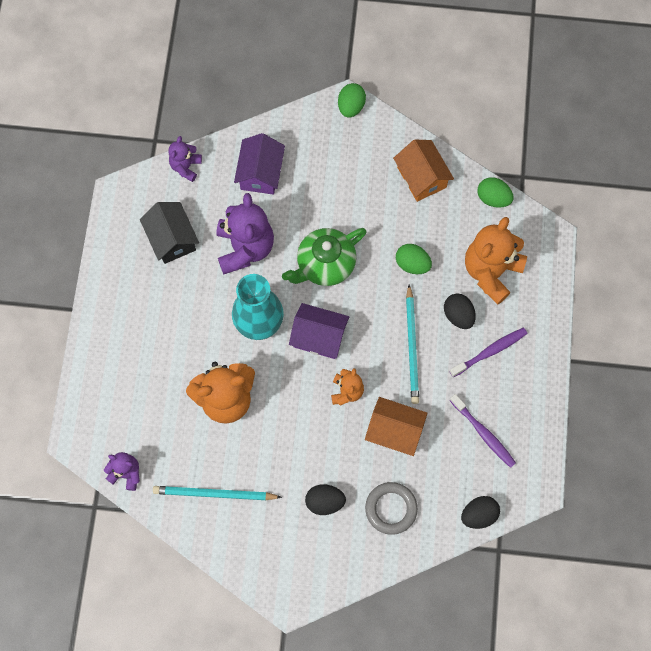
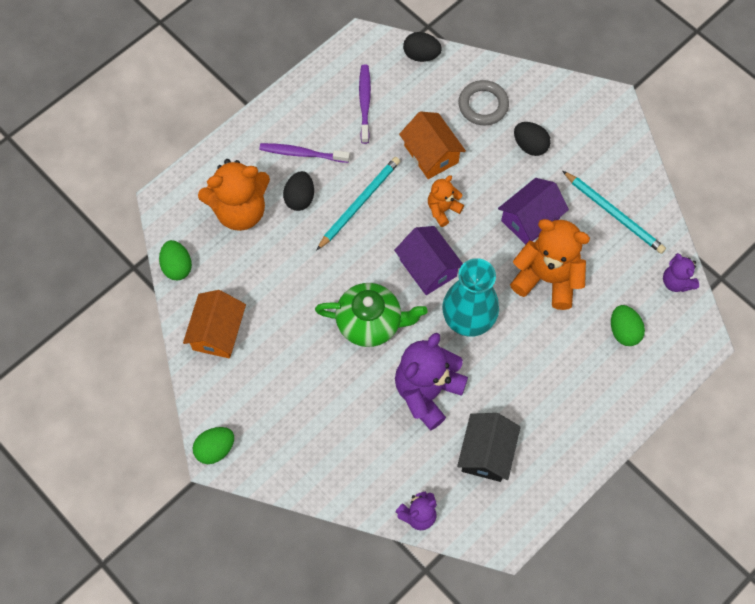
camera: 140 degrees left, 5 degrees down
purple house [234,133,285,195] -> purple house moved to [498,178,569,245]
green egg [396,244,432,274] -> green egg moved to [611,305,645,346]

